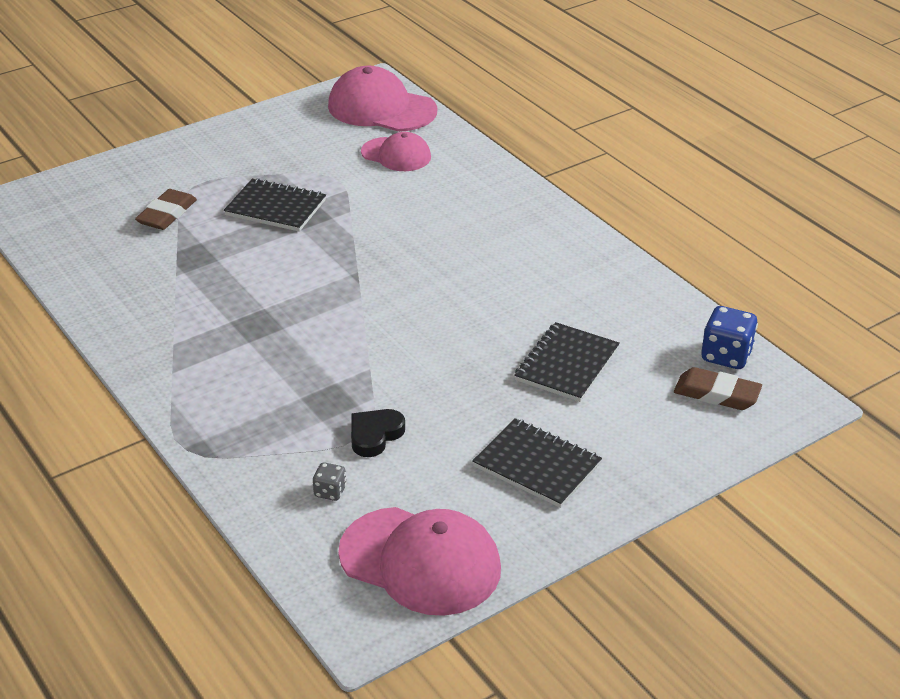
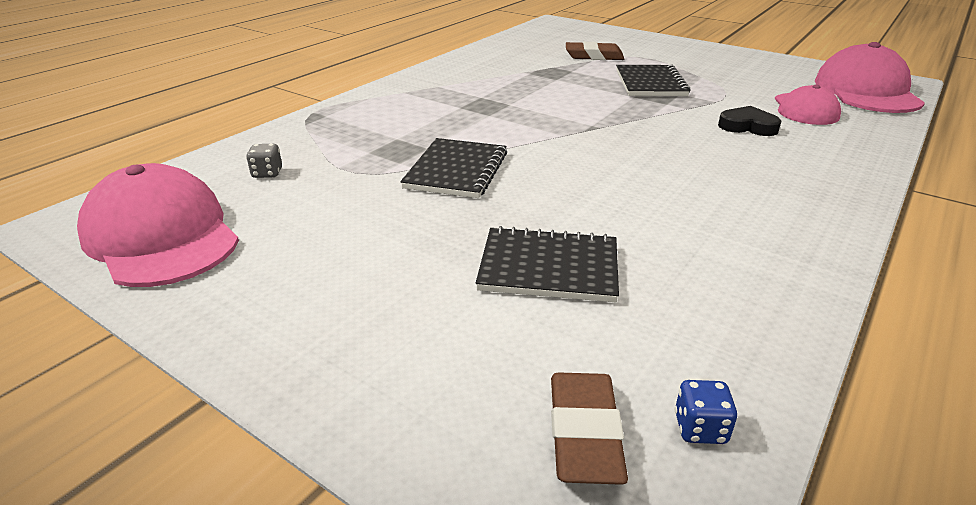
camera: 70 degrees right, 5 degrees down
pink cap [338,507,501,616] -> pink cap turned 135 degrees clockwise [77,163,239,287]
black heart [351,409,405,457] -> black heart moved to [718,106,781,136]
black notebook [472,418,602,508] -> black notebook moved to [400,138,507,198]
blue dice [701,306,758,369] -> blue dice [675,380,737,444], size x0.55

